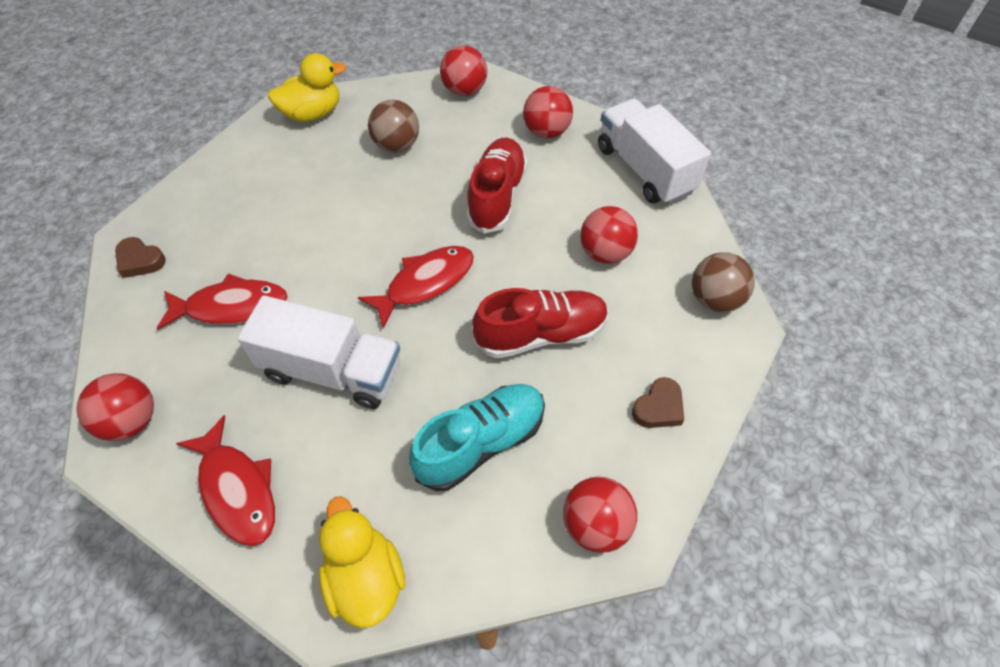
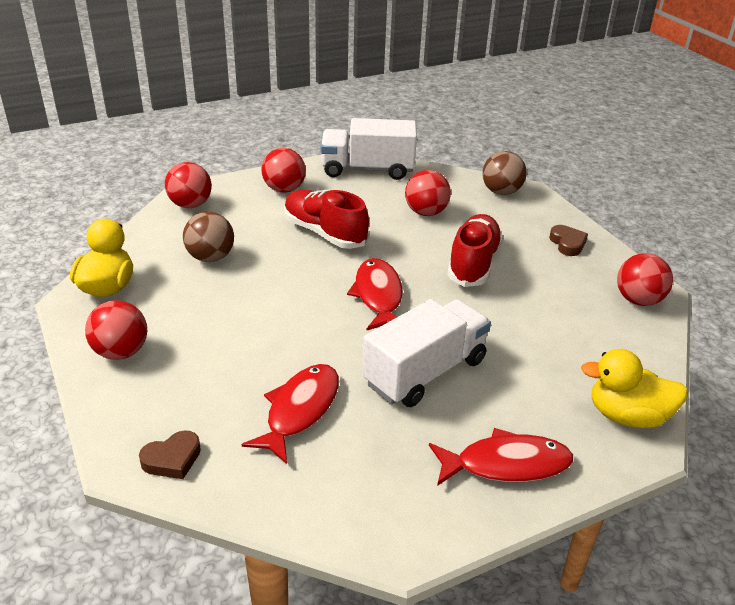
camera: 60 degrees left, 20 degrees down
red ball [76,373,154,441] -> red ball moved to [85,300,147,360]
turquoise shoe [409,384,545,491] -> none

